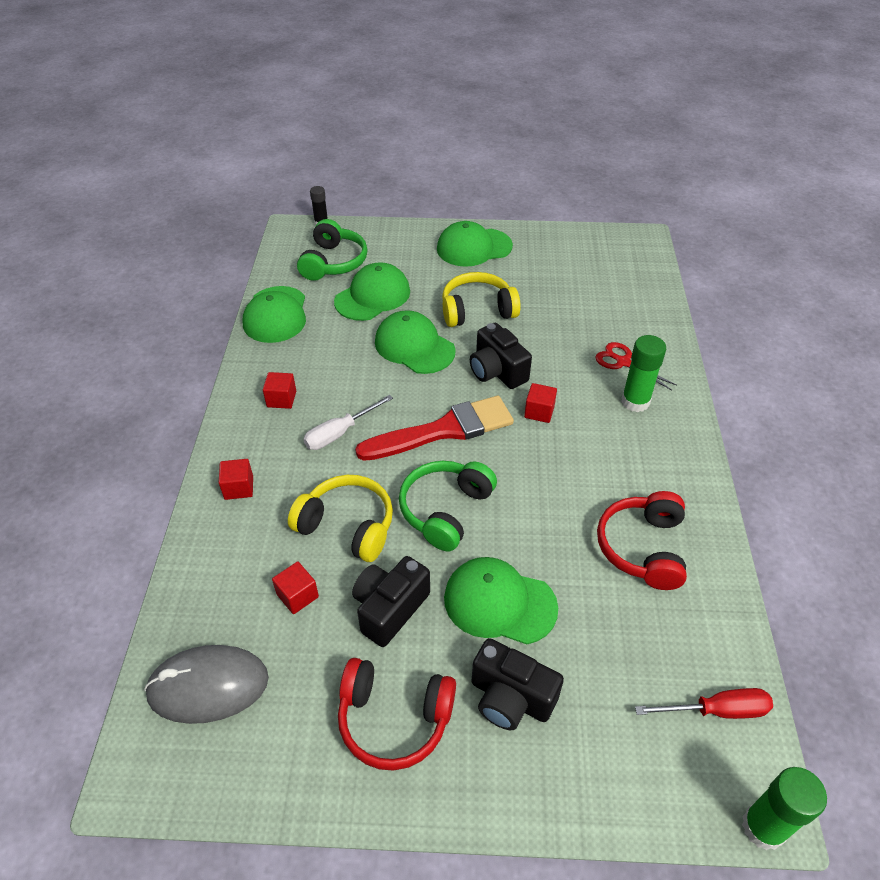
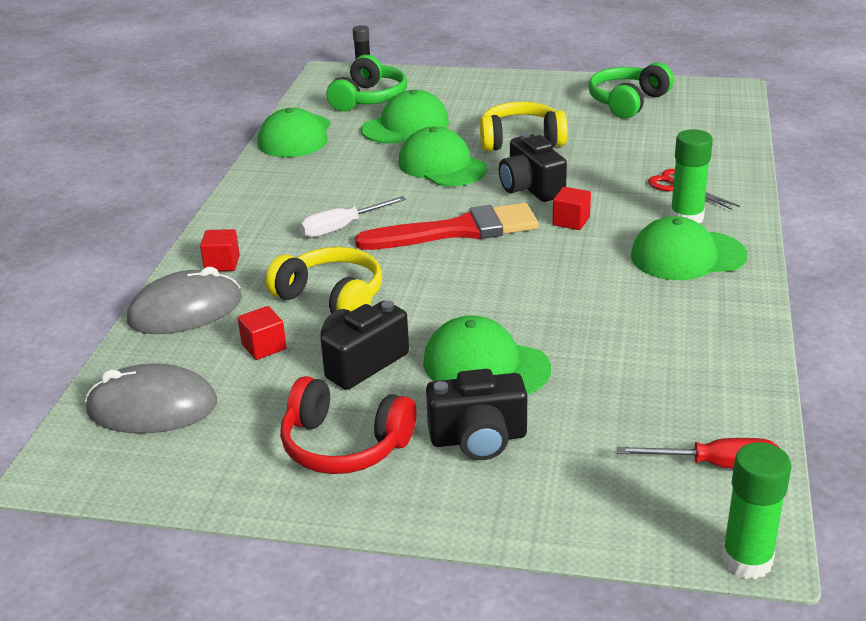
camera: 10 degrees right, 15 degrees down
red cube [263,372,296,409] -> none
green headphones [399,461,497,551] -> green headphones moved to [588,62,674,119]
green cap [437,221,513,267] -> green cap moved to [631,216,748,280]
black camera [472,638,564,730] -> black camera turned 45 degrees counterclockwise [426,369,527,460]
red headphones [597,491,687,590] -> none
none -> grey mouse [127,267,242,334]

